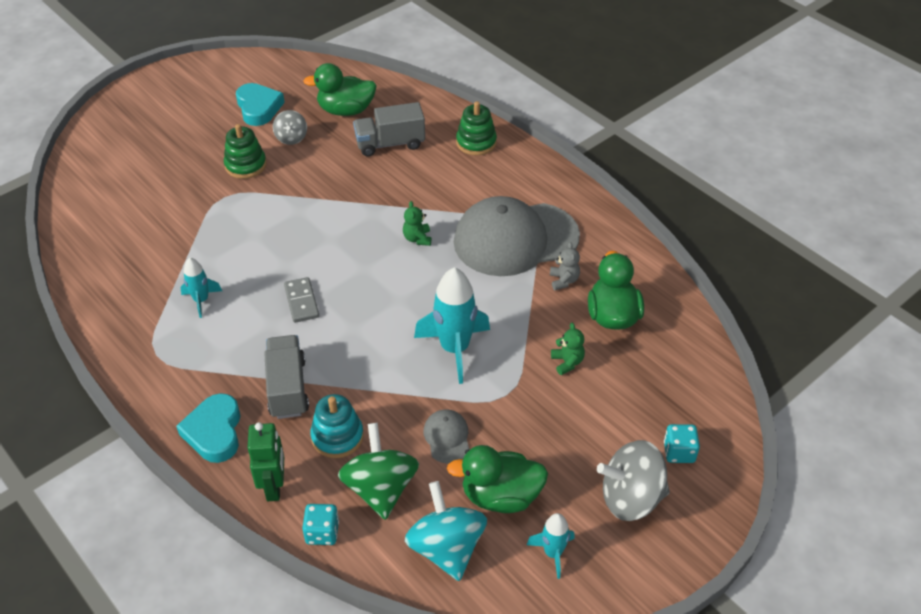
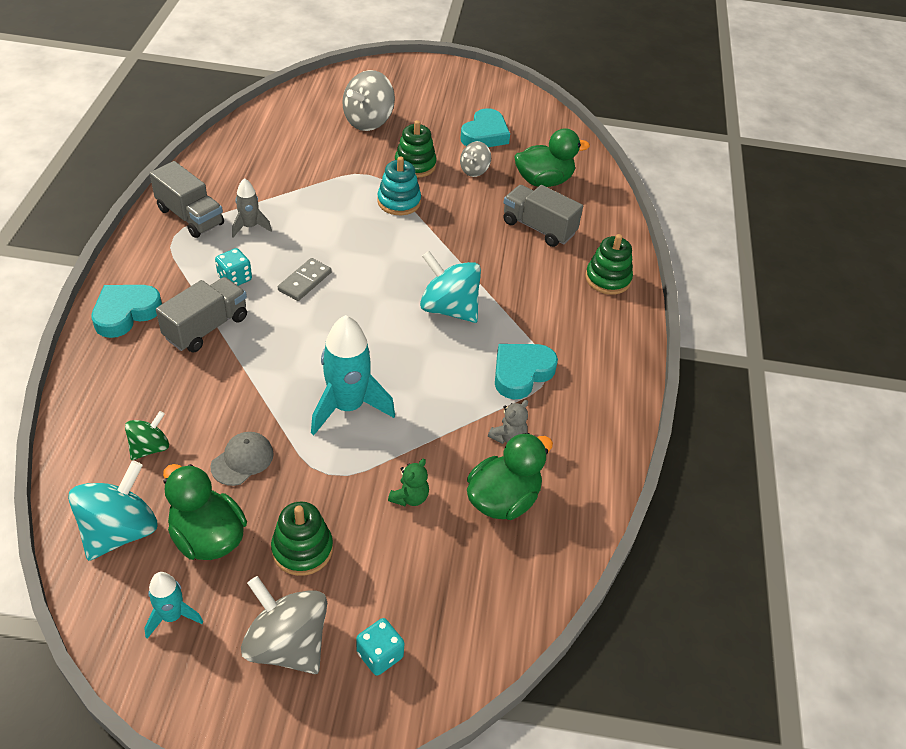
camera: 45 degrees right, 0 degrees up
turquoise rocket [180,258,222,318] -> grey rocket [232,178,272,237]
green robot [247,422,284,501] -> none
turquoise dice [302,504,339,545] -> turquoise dice moved to [215,248,252,286]
green duck [303,63,377,116] -> green duck turned 120 degrees clockwise [514,128,590,187]
turquoise stacking toy [310,394,364,458] -> turquoise stacking toy moved to [377,157,421,215]
green spinning top [338,423,419,520] -> green spinning top [125,411,169,460], size x0.57
green teddy bear [403,201,431,246] -> turquoise spinning top [420,251,481,323]
grey cap [454,196,580,276] -> turquoise heart [495,344,558,399]
none -> grey truck [150,161,224,238]
none -> green stacking toy [271,501,333,576]
none -> grey spinning top [342,70,395,131]

